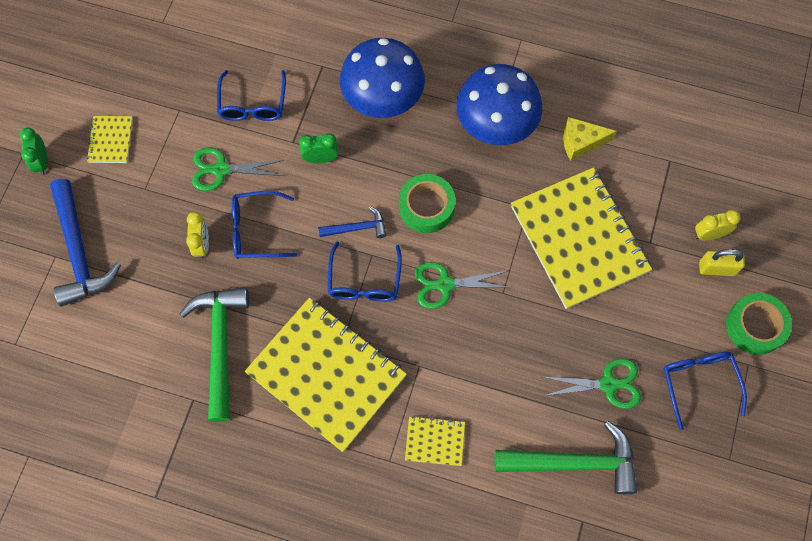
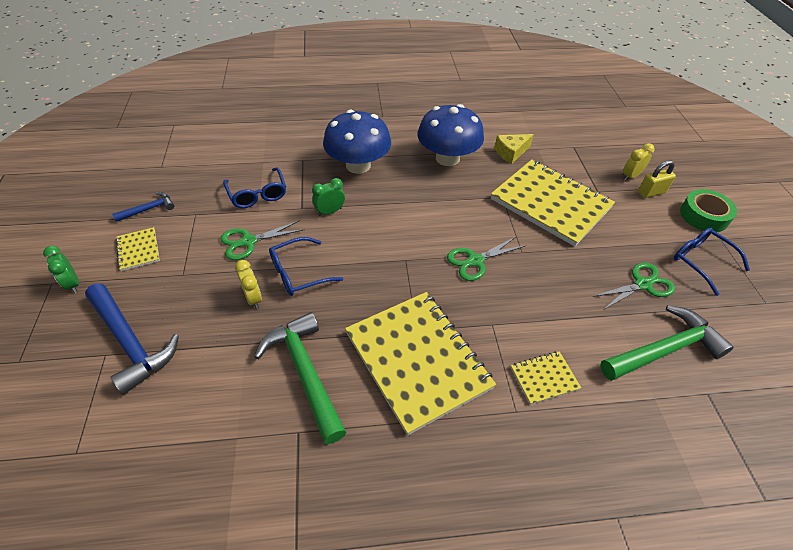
camera: 25 degrees left, 20 degrees down
yellow notebook [245,298,407,452] -> yellow notebook turned 45 degrees clockwise [345,292,496,436]
blue hammer [318,206,387,238] -> blue hammer moved to [112,192,174,222]
blue glasses [328,241,402,302] -> none
green tape [399,174,455,233] -> none

